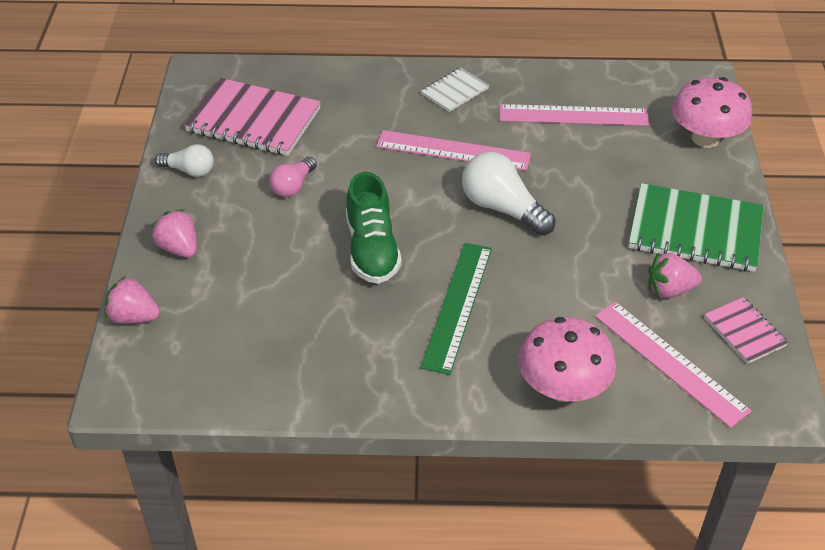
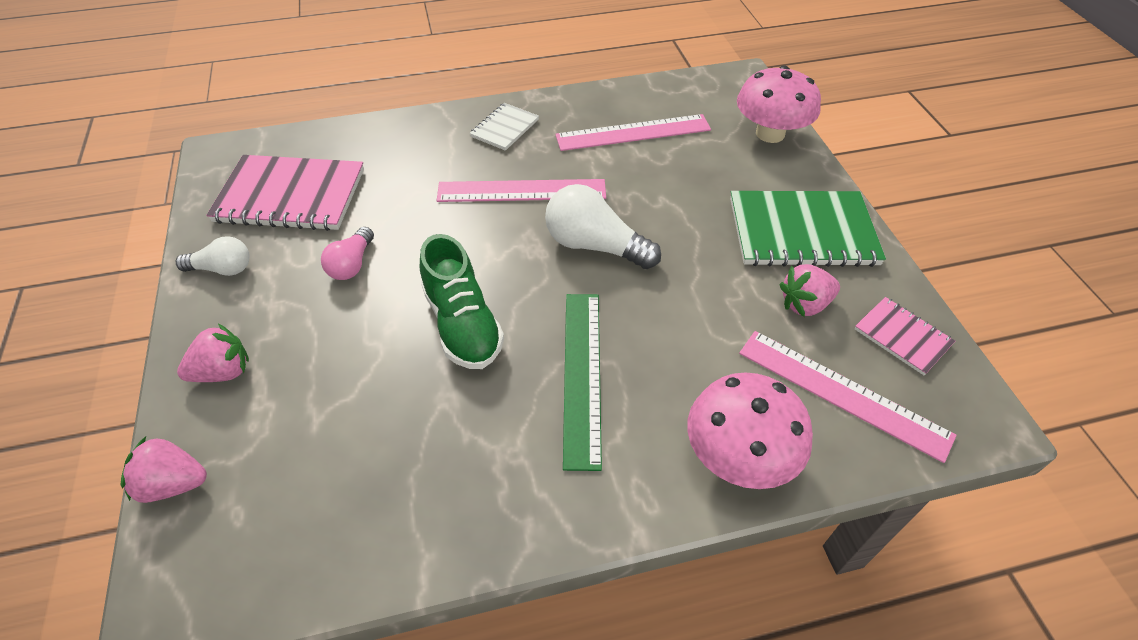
camera: 15 degrees left, 5 degrees up
pink strawberry [151,209,197,258] -> pink strawberry turned 120 degrees clockwise [177,324,249,382]

